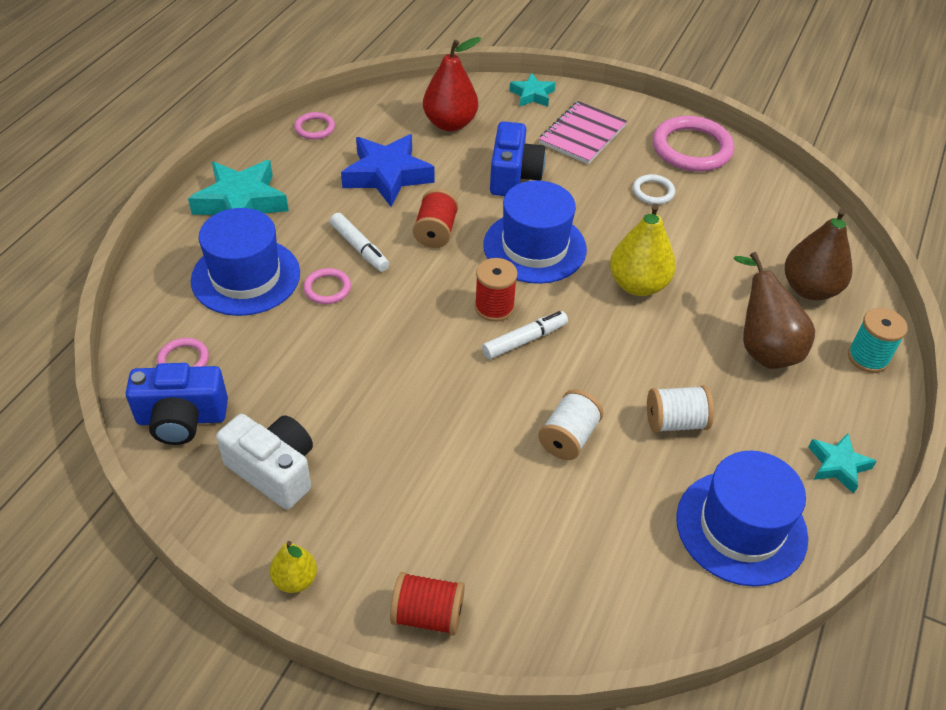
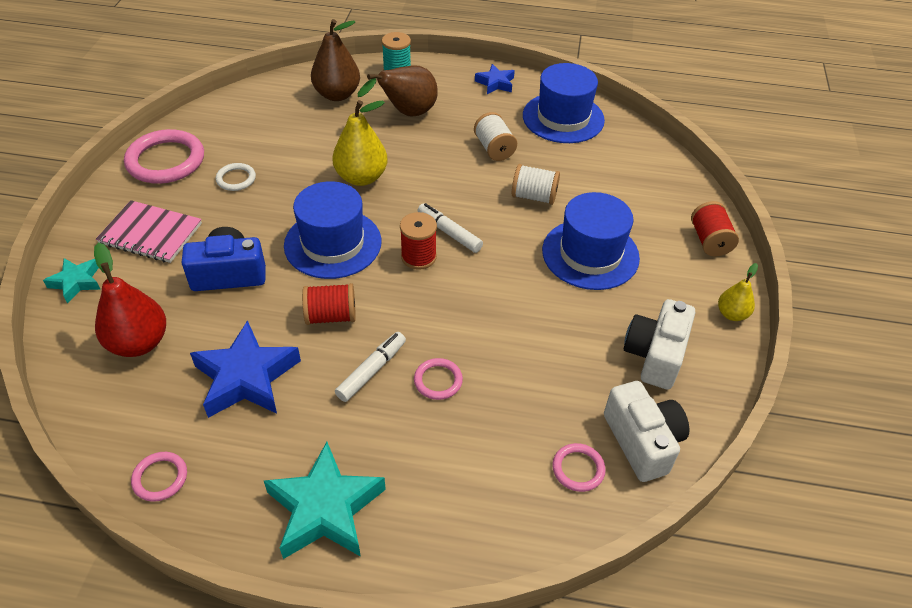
camera: 105 degrees left, 0 degrees up
blue camera [126,363,228,445] -> white camera [604,381,689,482]
blue hat [191,208,300,316] -> blue hat moved to [542,192,640,290]
turquoise star [808,434,877,494] -> blue star [475,64,515,94]

